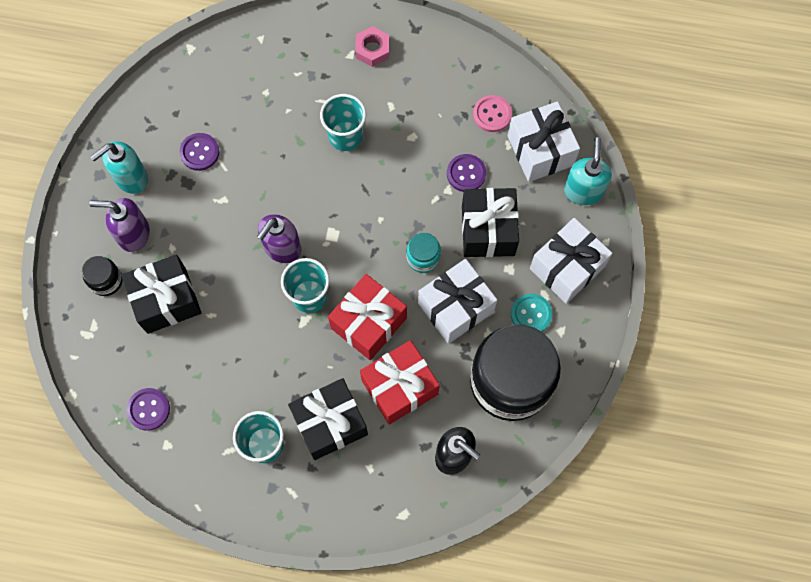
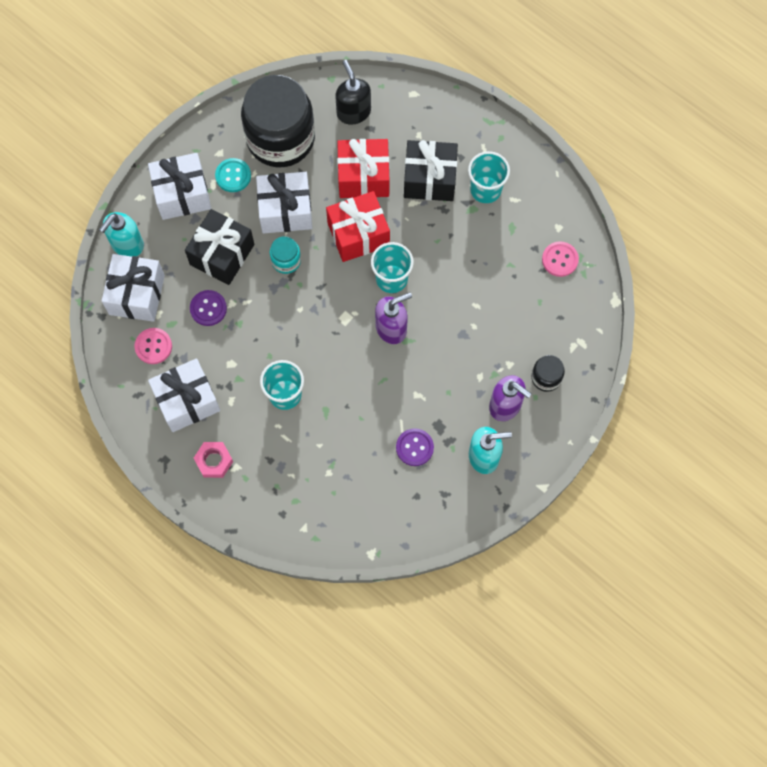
camera: 150 degrees left, 0 degrees up
black gift [121,254,202,334] -> none
purple button [126,388,170,431] -> pink button [542,241,579,277]
none -> white gift [148,358,220,432]

